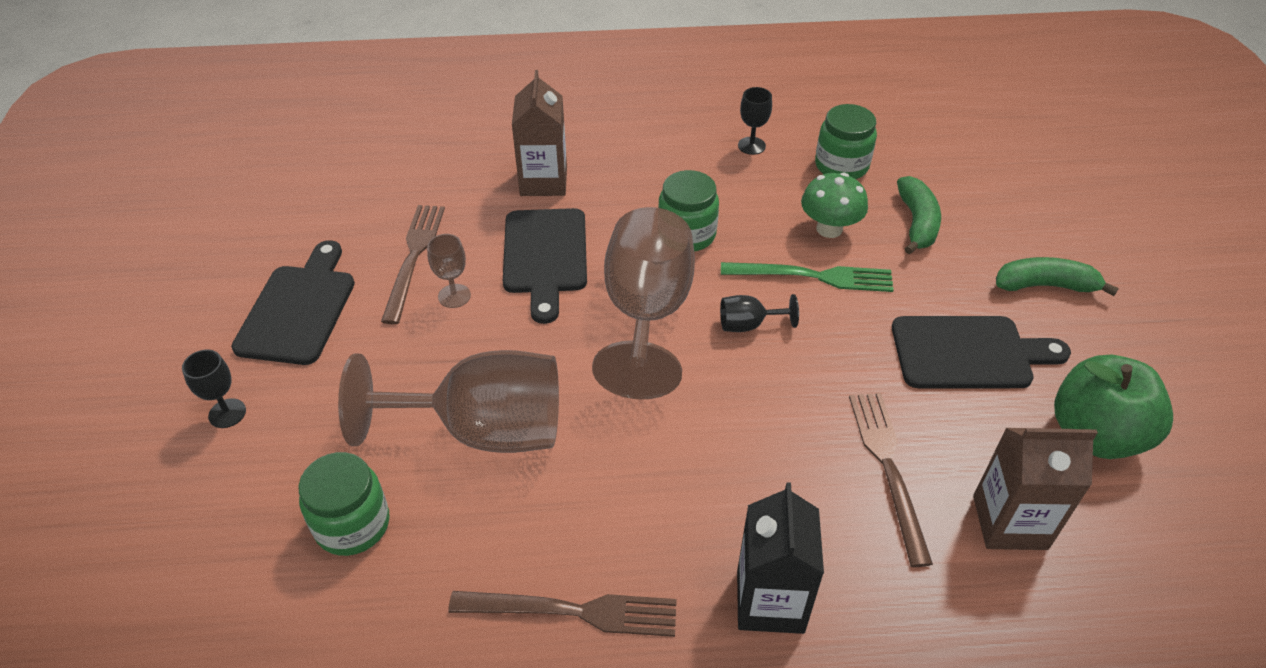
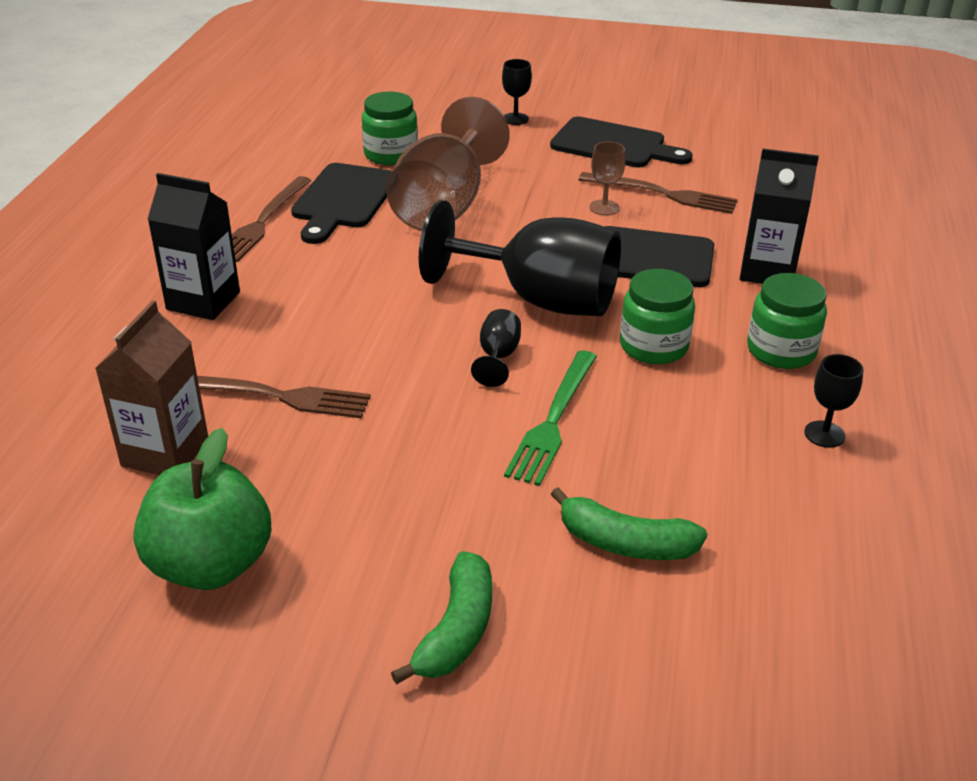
camera: 105 degrees right, 10 degrees down
brown carton [512,70,567,196] -> black carton [740,149,819,284]
brown goblet [592,207,695,400] -> black goblet [419,200,621,316]
green mushroom [801,173,868,238] -> none
green jar [815,104,877,179] -> green jar moved to [747,273,827,369]
black cutting board [892,316,1071,388] -> black cutting board moved to [291,163,392,244]

